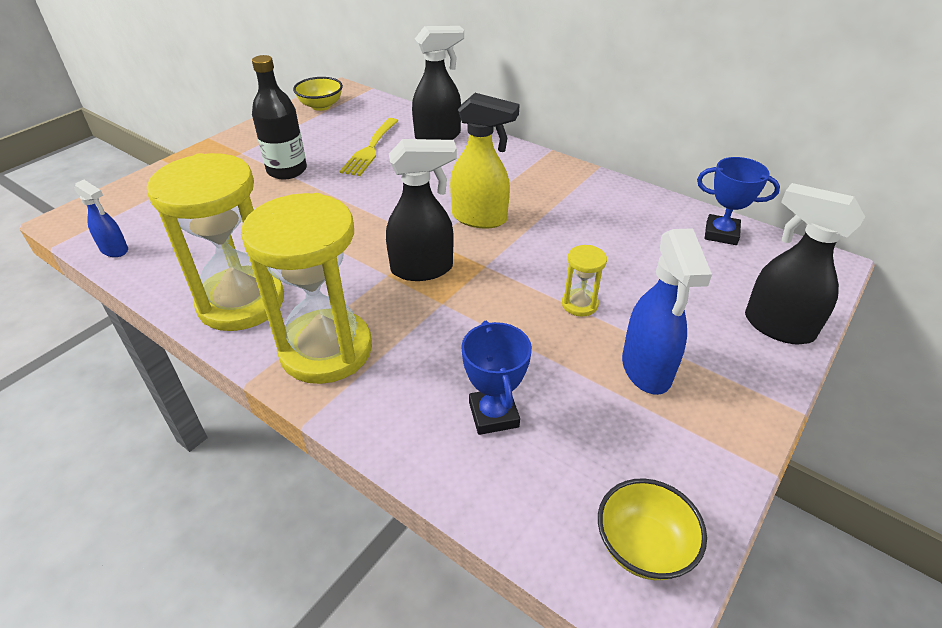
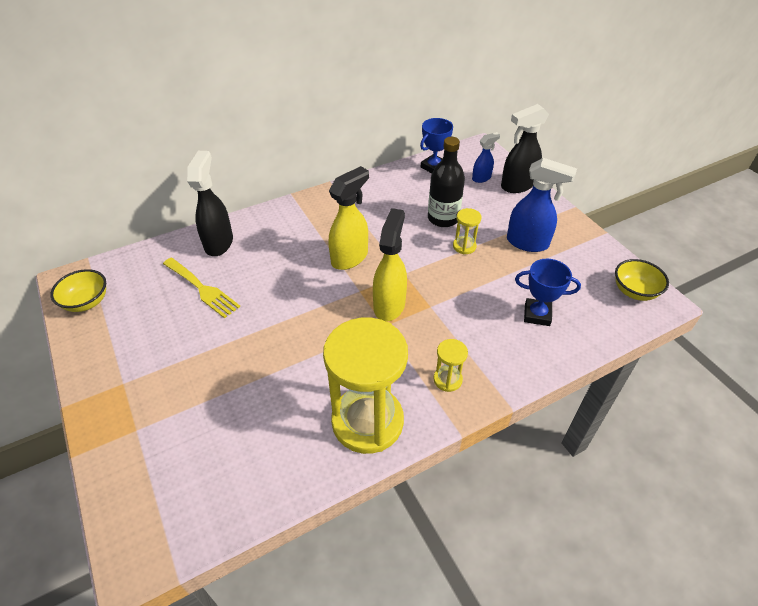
camera: 65 degrees left, 5 degrees up
blue spray bottle [74,180,128,257] -> blue spray bottle moved to [472,132,500,183]
yellow hourglass [241,193,372,384] -> yellow hourglass [434,339,468,392], size x0.43
black bottle [252,55,307,179] -> black bottle moved to [428,137,465,227]
black spray bottle [386,139,457,281] -> yellow spray bottle [373,208,407,322]

